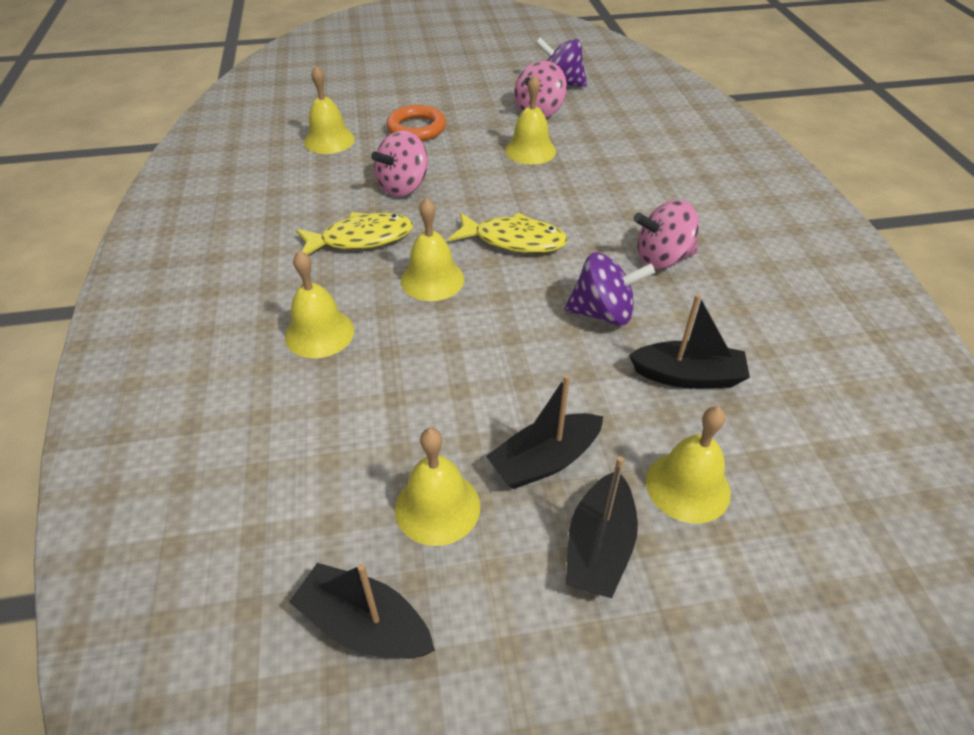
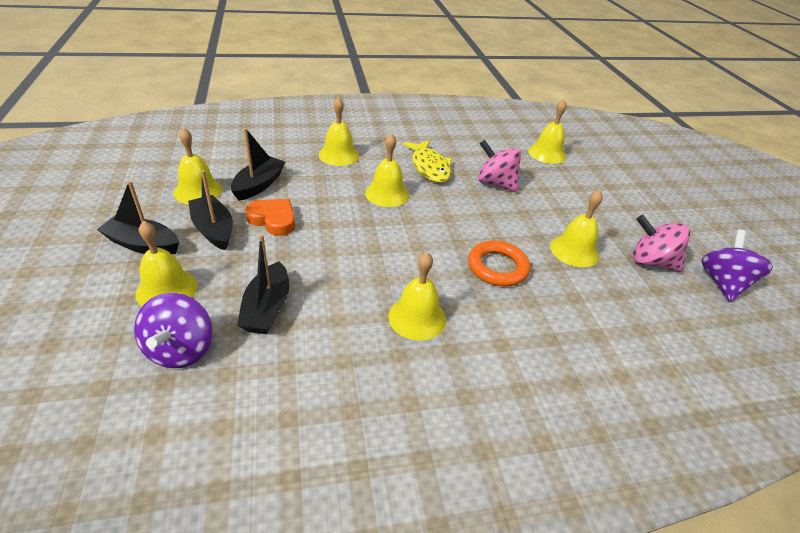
camera: 85 degrees right, 5 degrees down
black boat [289,563,435,659] -> black boat moved to [231,128,285,201]
orange ring [386,105,446,141] -> orange ring moved to [468,240,530,286]
yellow fish [448,213,568,253] -> none
purple spinning top [564,252,655,326] -> purple spinning top moved to [134,293,213,368]
pink spinning top [633,200,699,269] -> yellow bell [388,252,446,341]
none -> orange heart [245,199,295,236]

